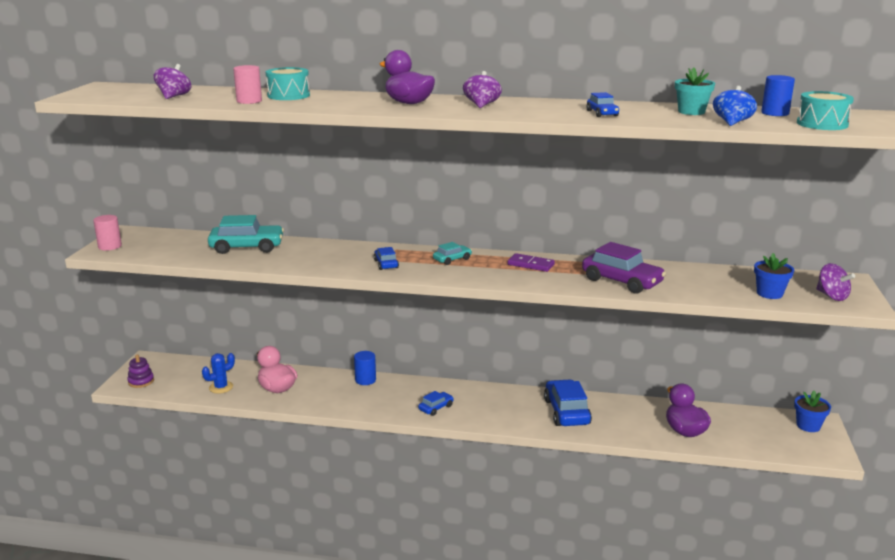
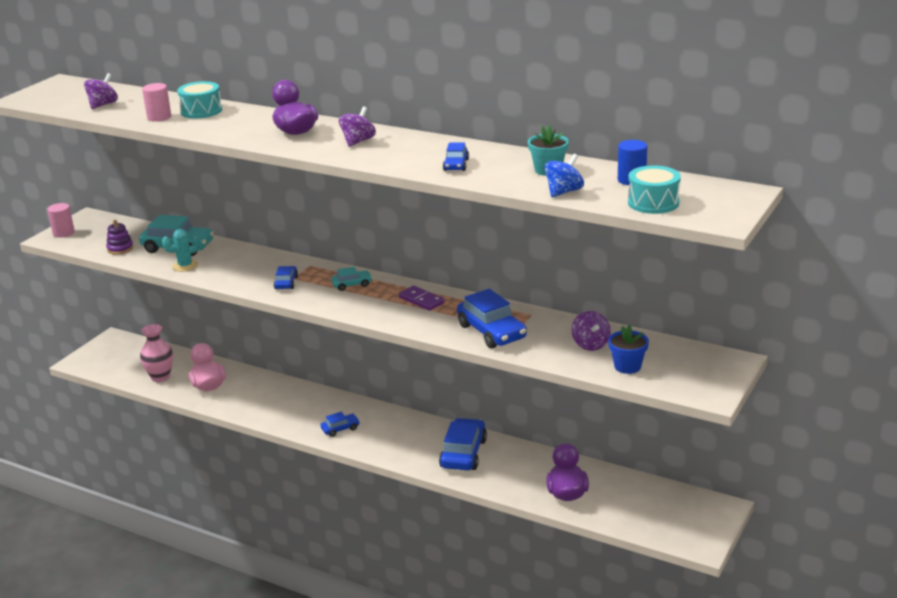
camera: 20 degrees right, 5 degrees up
purple stacking toy [128,354,154,388] -> purple stacking toy moved to [106,220,133,255]
blue cactus [202,353,235,394] -> pink vase [140,324,173,382]
blue cylinder [354,351,376,385] -> none
purple car [582,242,666,294] -> blue car [457,289,527,348]
blue flower pot [794,391,831,432] -> none
purple spinning top [816,263,855,301] -> purple spinning top moved to [571,311,611,351]
none -> turquoise cactus [162,229,200,272]

